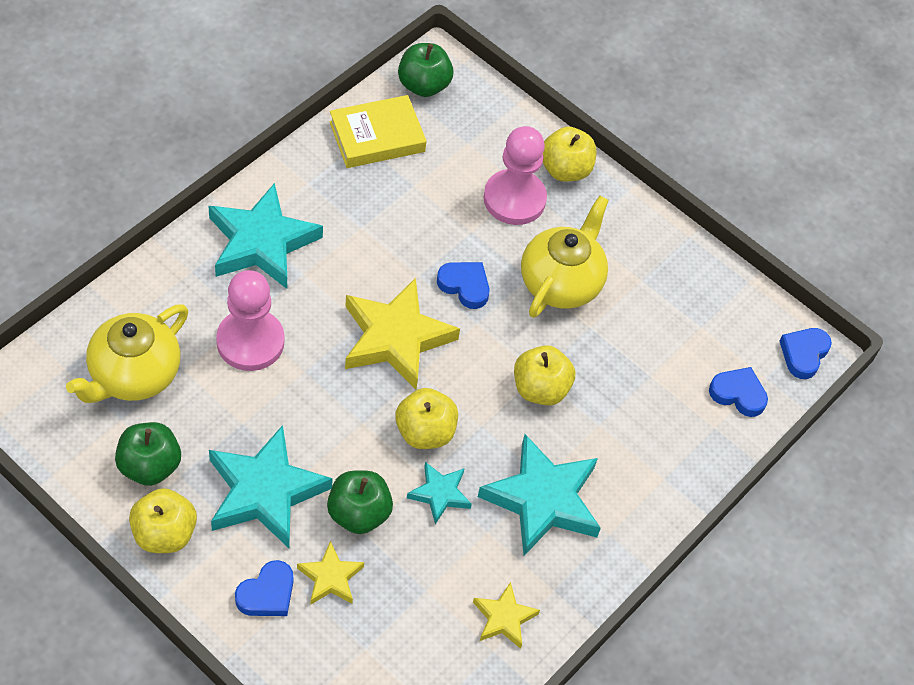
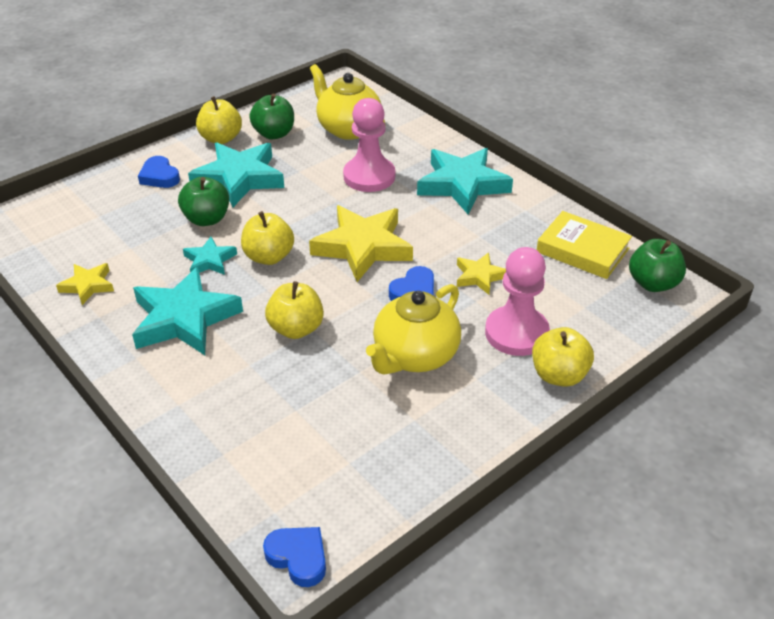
camera: 105 degrees right, 15 degrees down
yellow star [297,541,364,605] -> yellow star moved to [457,253,506,295]
yellow book [329,95,427,168] -> yellow book turned 45 degrees counterclockwise [537,211,632,279]
yellow teapot [521,196,609,318] -> yellow teapot turned 90 degrees clockwise [366,284,461,375]
blue heart [709,367,768,417] -> none

